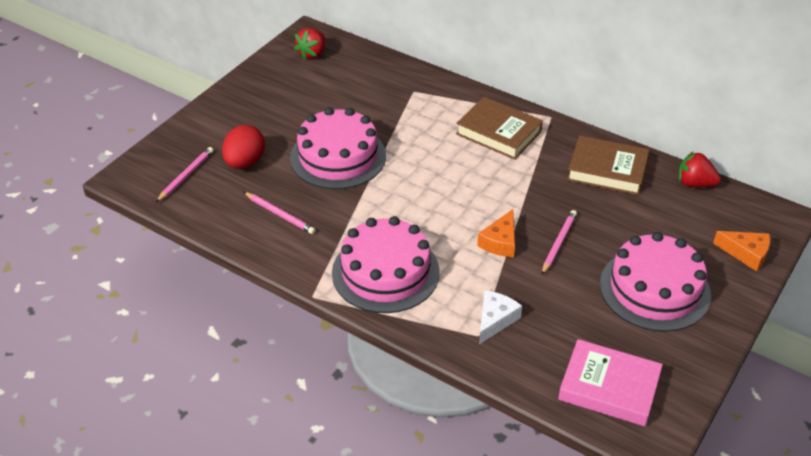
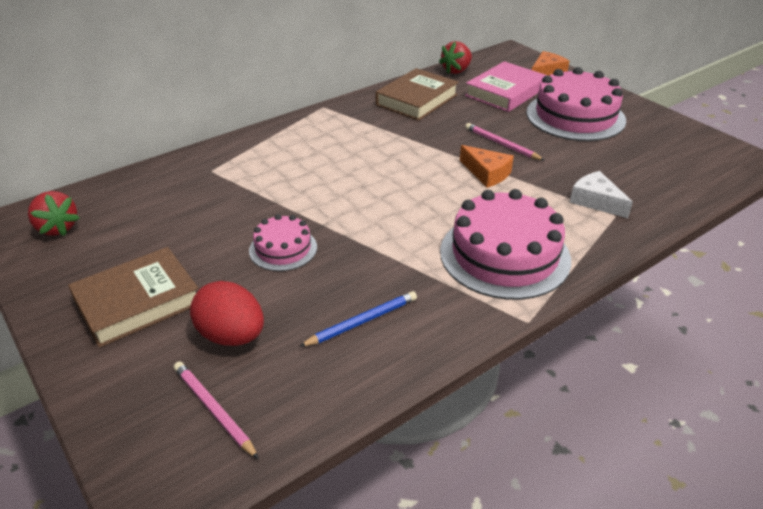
camera: 70 degrees left, 5 degrees down
pink pencil [244,192,315,234] -> blue pencil [299,291,417,347]
pink cake [290,107,386,189] -> pink cake [249,214,317,271], size x0.53
brown book [456,97,543,160] -> brown book moved to [68,247,198,348]
pink book [558,339,663,426] -> pink book moved to [465,61,547,112]

